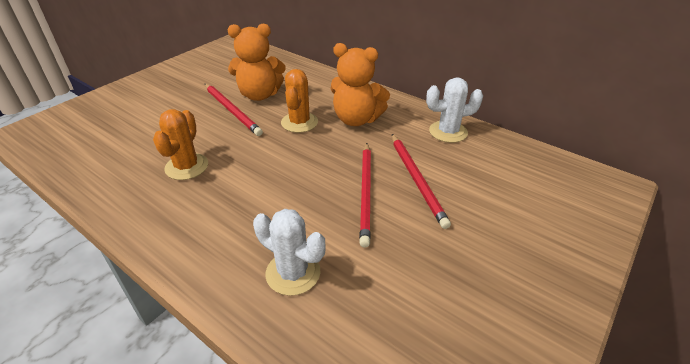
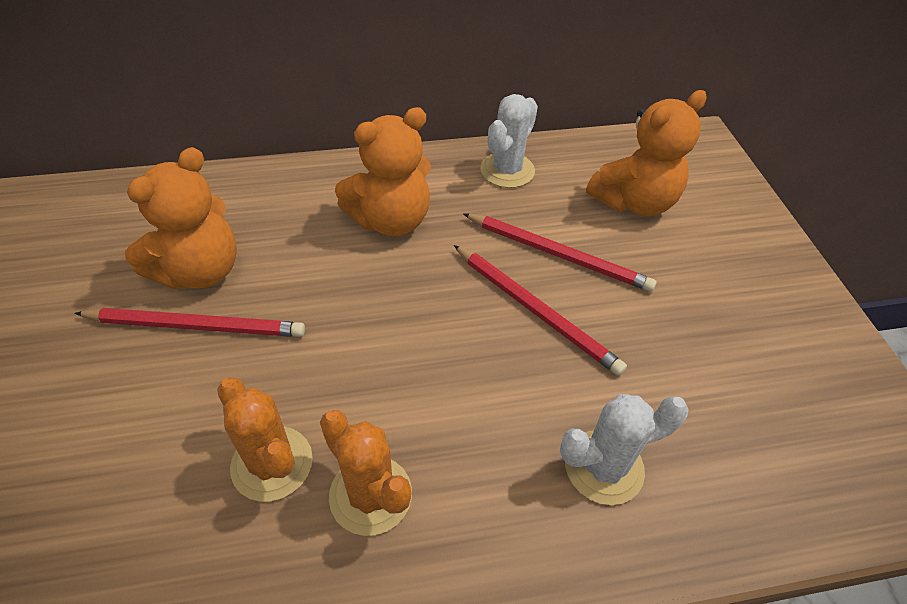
camera: 50 degrees left, 10 degrees up
orange cactus [281,69,318,133] -> orange cactus moved to [320,410,412,536]
none -> orange teddy bear [586,90,707,216]

